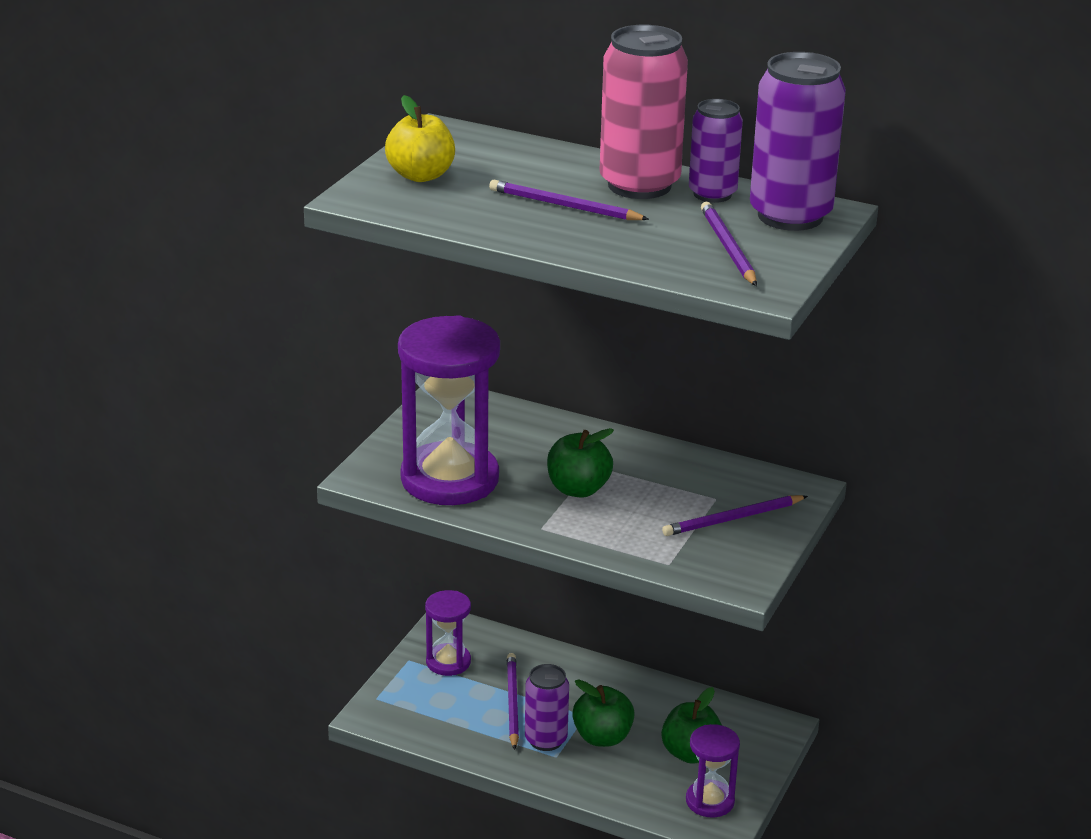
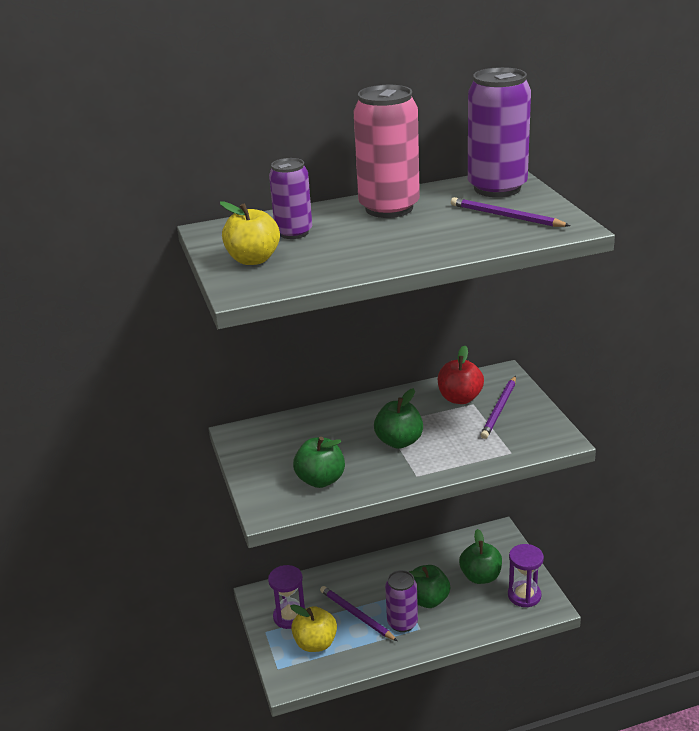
camera: 40 degrees left, 0 degrees up
purple hourglass [398,315,500,505] -> green apple [293,437,345,488]
purple pencil [489,180,649,220] -> none
purple can [689,99,743,203] -> purple can moved to [269,158,312,239]
none -> yellow apple [290,604,337,652]
none -> red apple [438,346,484,404]

